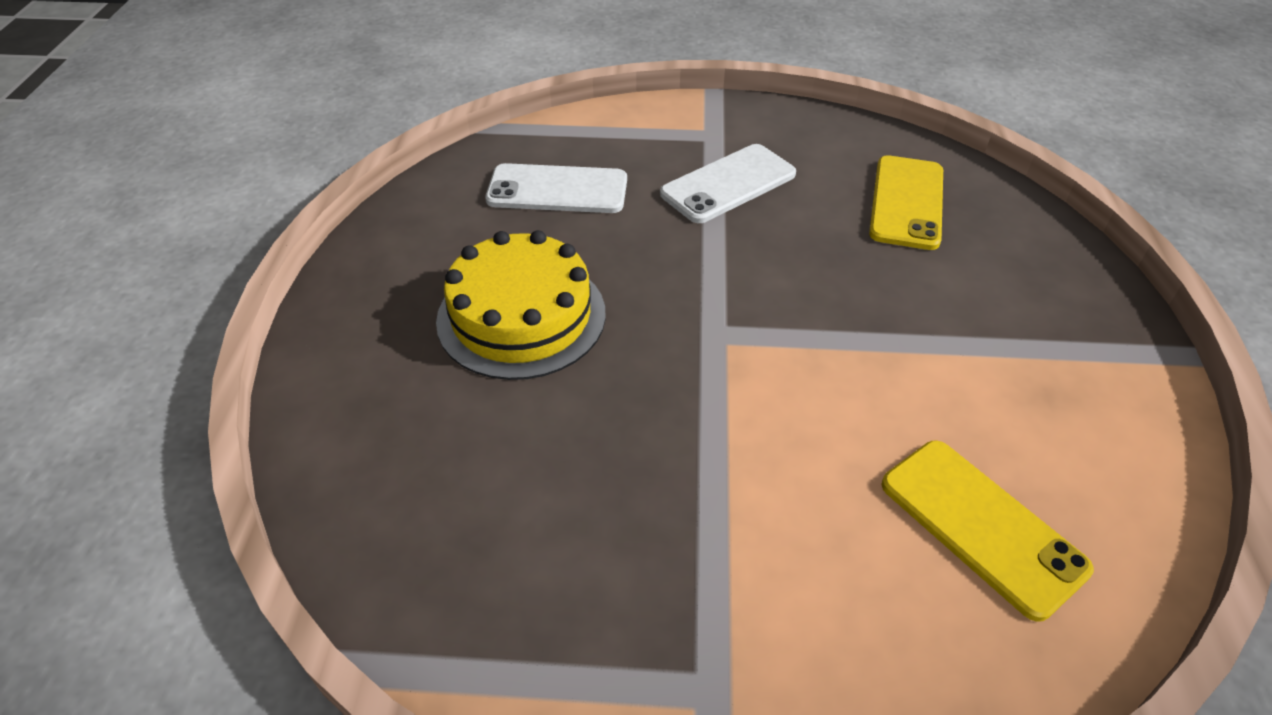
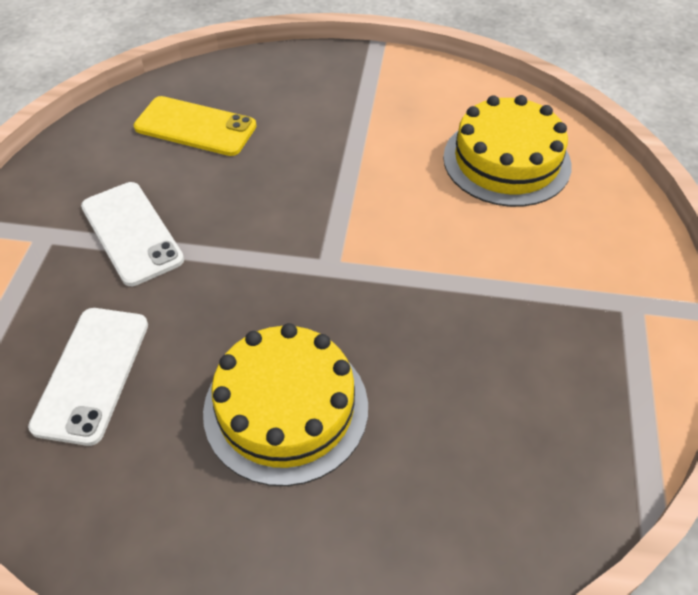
camera: 85 degrees left, 5 degrees up
yellow phone [881,440,1094,622] -> yellow cake [443,95,572,207]

